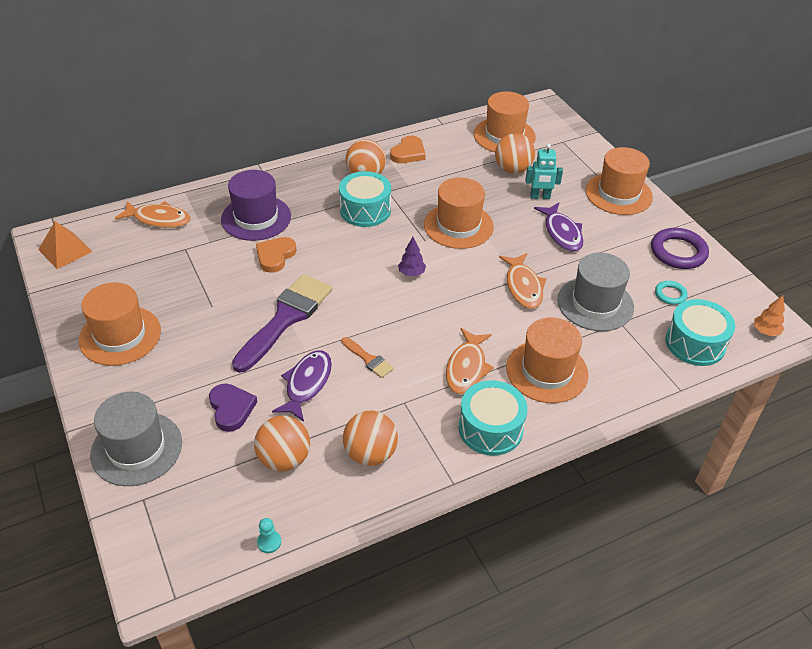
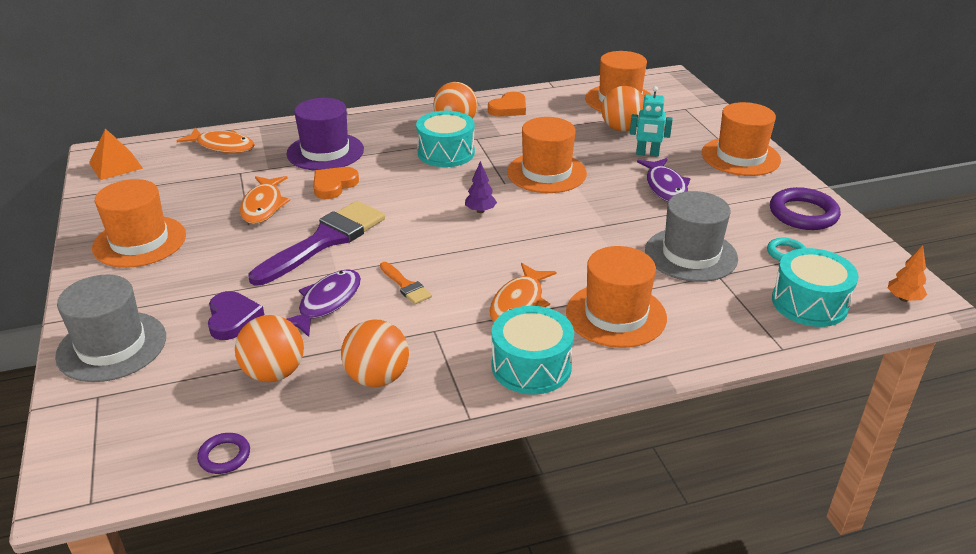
camera: 10 degrees right, 10 degrees down
turquoise pawn [257,518,281,553] -> purple ring [197,433,250,474]
orange fish [499,253,546,309] -> orange fish moved to [240,176,290,224]

